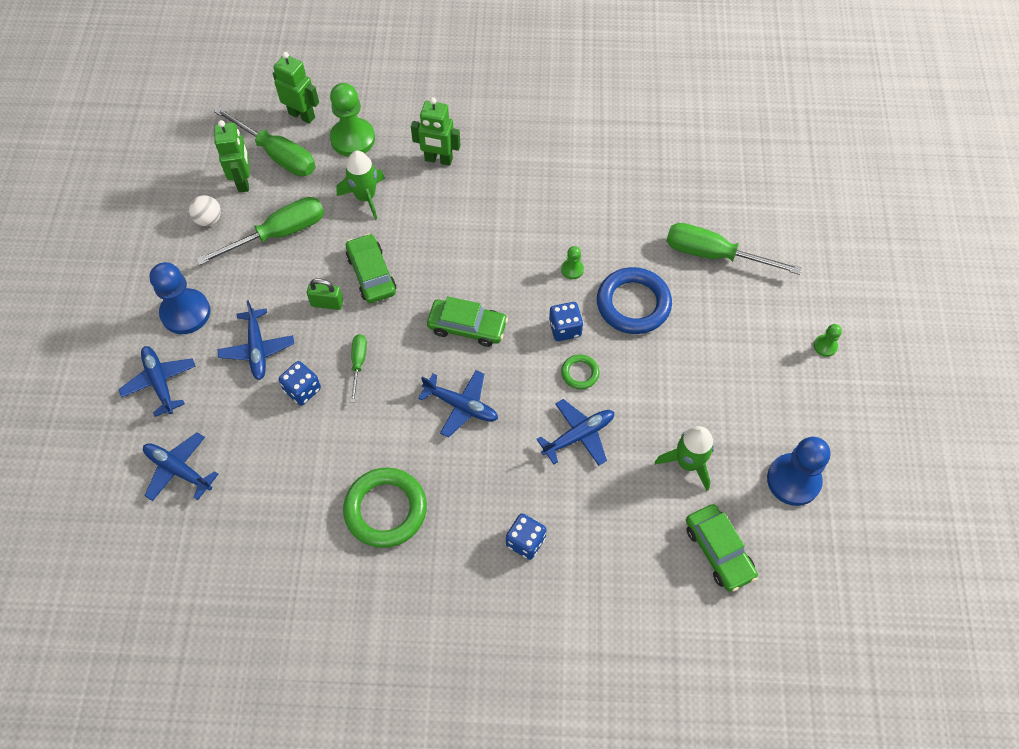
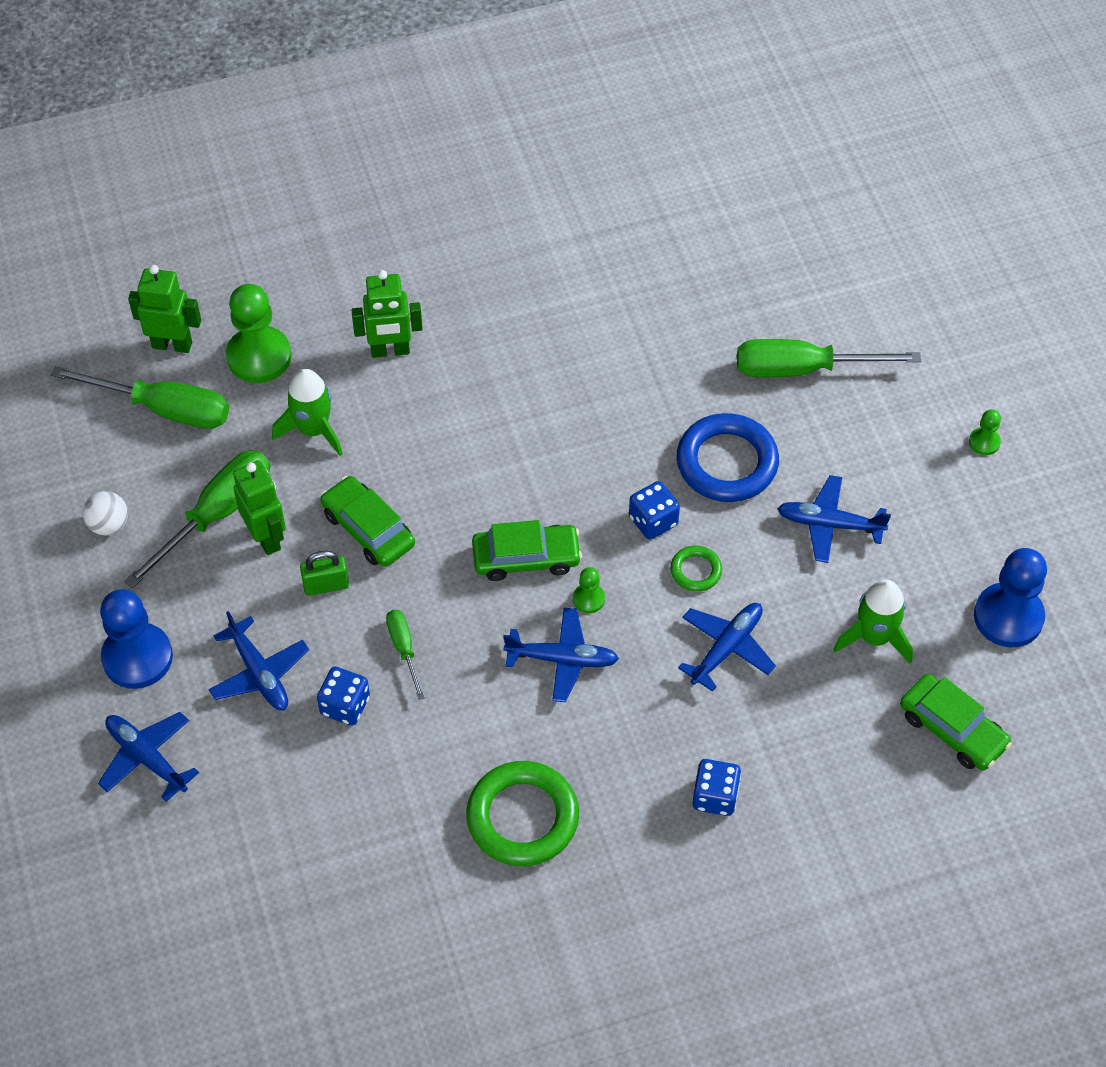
camera: 20 degrees left, 5 degrees down
blue plane [143,432,218,501] -> blue plane moved to [777,475,891,563]
green robot [214,120,250,193] -> green robot moved to [233,460,286,555]
green pawn [561,246,584,279] -> green pawn moved to [573,567,605,613]

